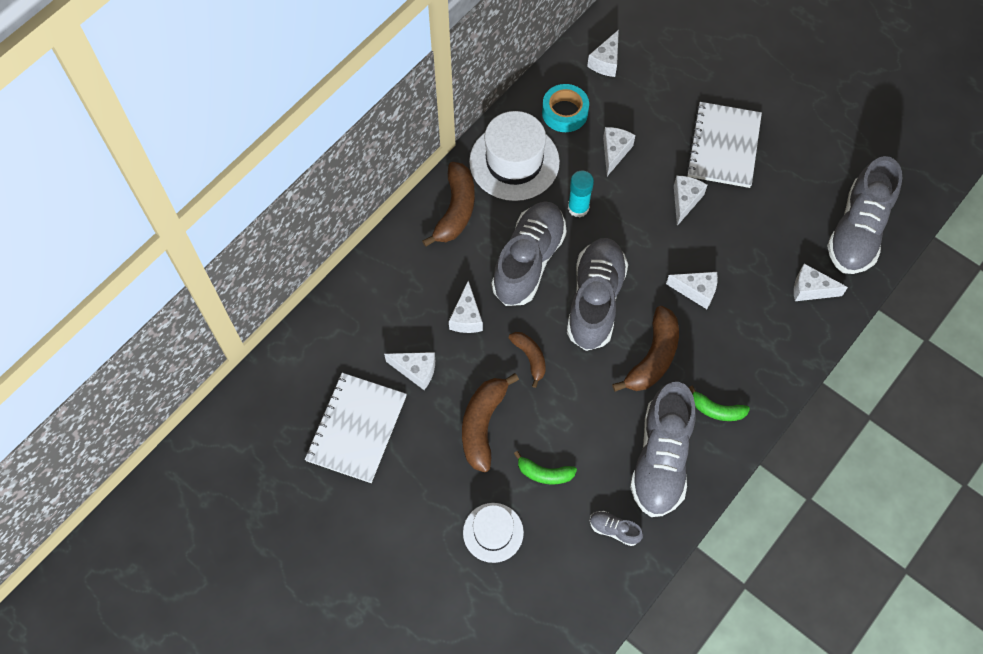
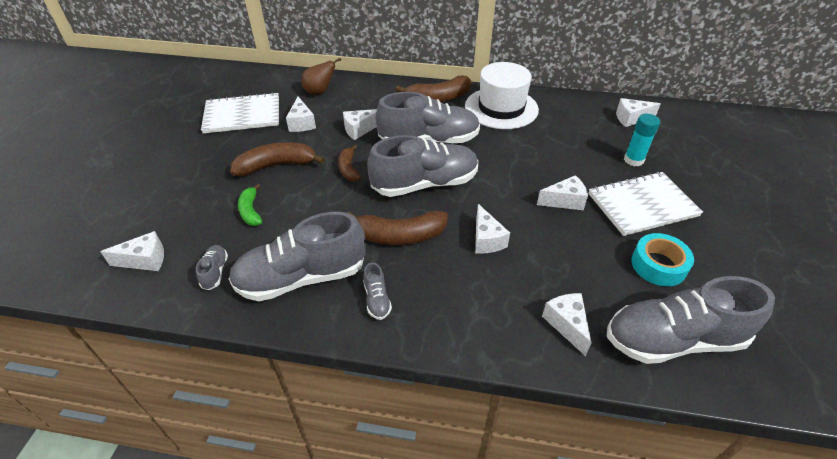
camera: 60 degrees right, 20 degrees down
white hat [463,503,524,563] -> none
brown banana [509,332,546,388] -> brown banana turned 135 degrees clockwise [338,145,361,181]
turquoise tape [542,84,589,132] -> turquoise tape moved to [631,233,694,286]
turquoise glue stick [568,170,594,217] -> turquoise glue stick moved to [624,114,660,166]
white cheese [603,127,635,176] -> white cheese moved to [100,231,164,271]
green banana [689,386,750,421] -> grey shoe [363,262,392,320]
none -> brown pear [301,58,341,95]

